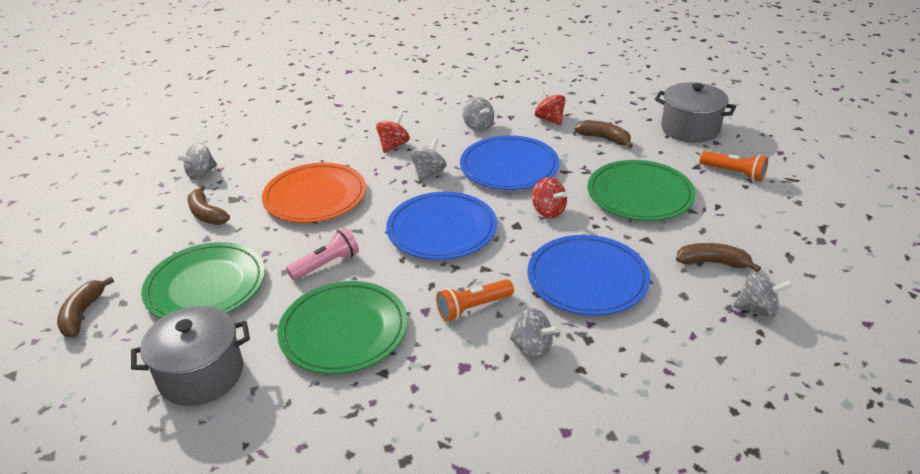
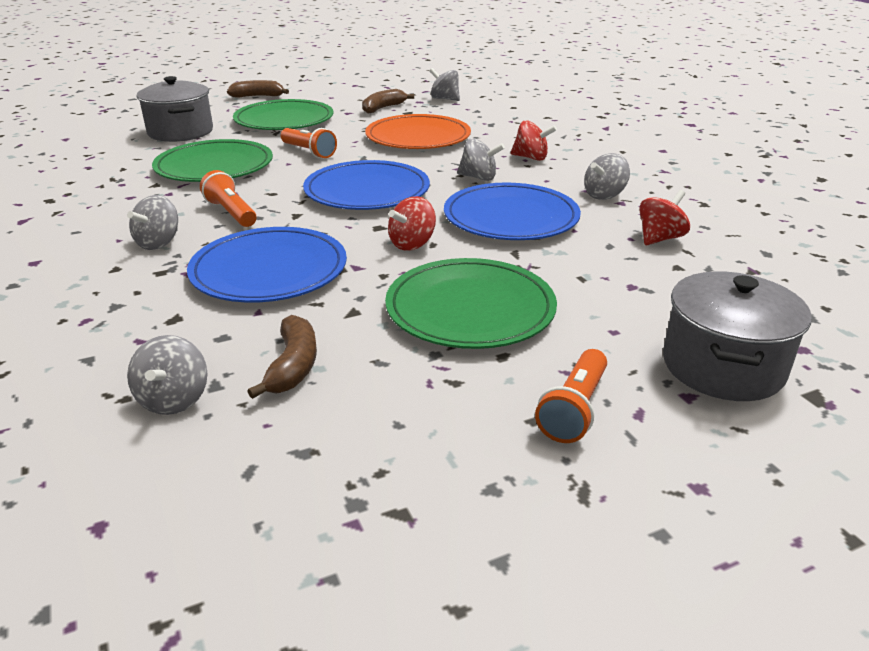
camera: 80 degrees right, 5 degrees down
pink flashlight [286,228,359,280] -> orange flashlight [281,128,337,158]
brown banana [574,120,633,149] -> none

